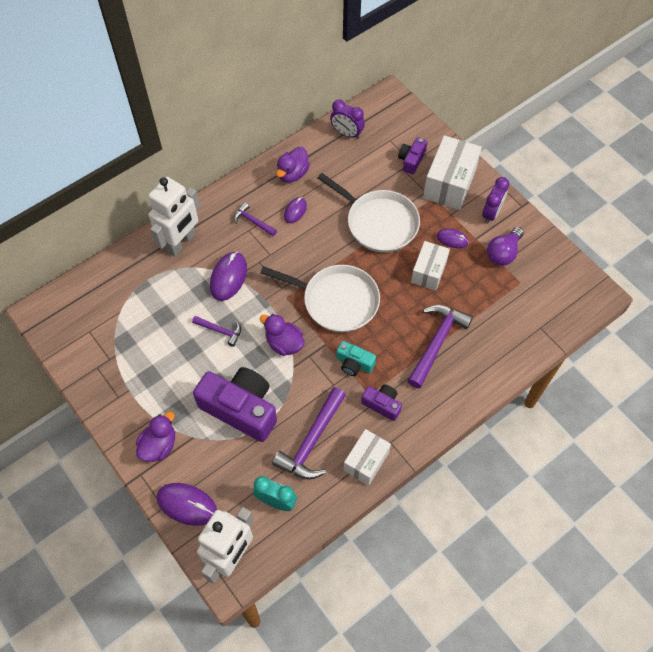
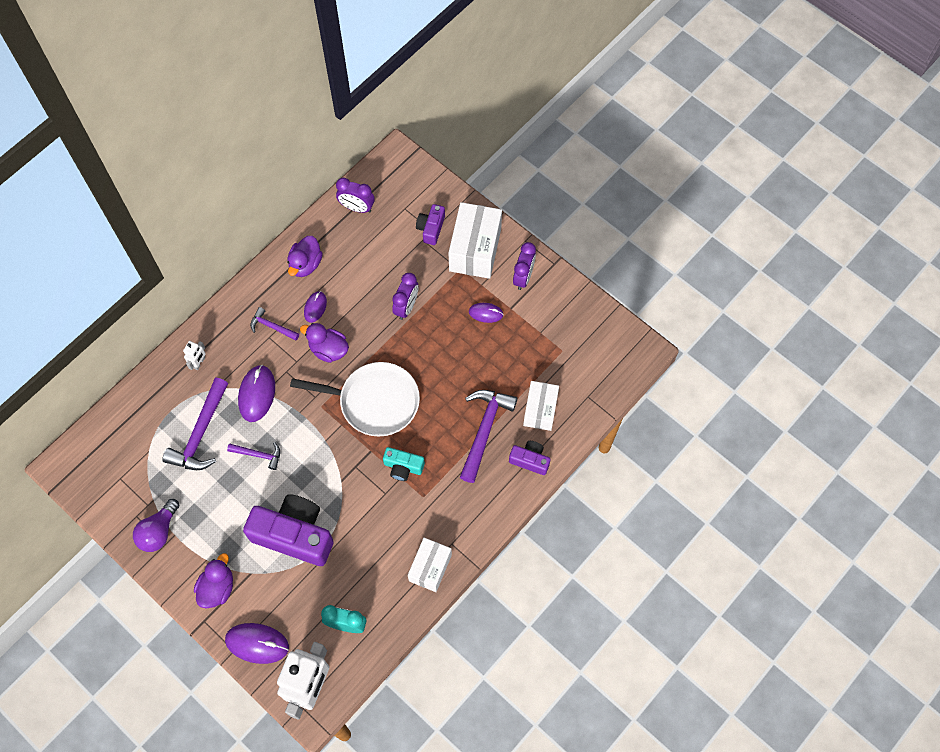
camera: 10 degrees left, 5 degrees up
white robot [148,177,200,256] -> white robot [183,341,206,370], size x0.42
purple duck [260,314,305,356] -> purple duck moved to [300,323,349,363]
purple hammer [272,387,346,480] -> purple hammer moved to [162,378,229,470]
white pan [318,173,420,253] -> purple clock [392,273,418,320]
purple camera [361,384,402,421] -> purple camera moved to [509,441,551,475]
white box [411,241,450,291] -> white box moved to [523,381,559,431]
purple light bulb [487,227,524,266] -> purple light bulb moved to [133,499,179,552]

